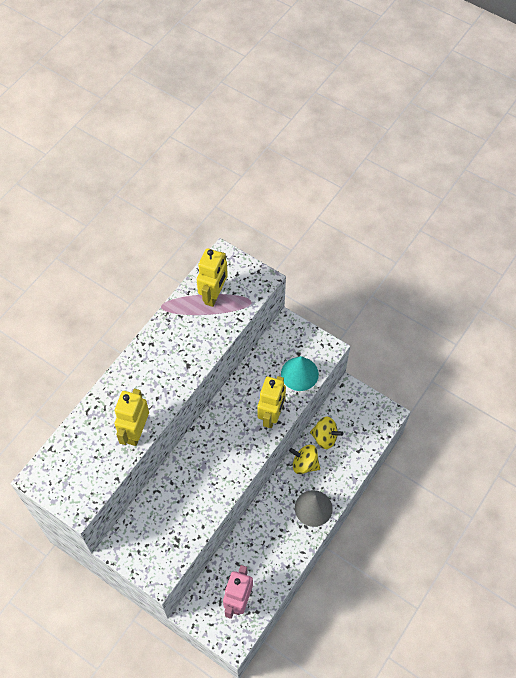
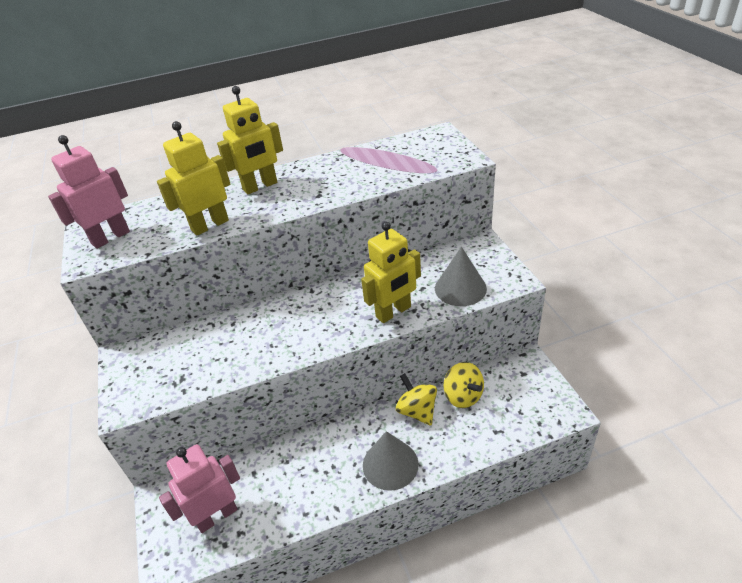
camera: 40 degrees right, 20 degrees down
yellow robot [197,248,228,307] -> yellow robot moved to [217,86,283,194]
turquoise cone [281,356,319,391] -> grey cone [435,247,487,306]
none -> pink robot [48,135,130,249]

